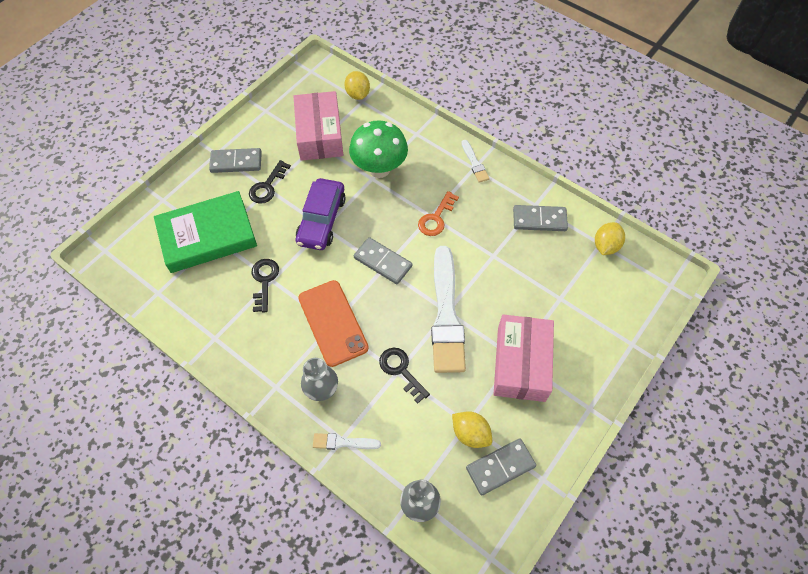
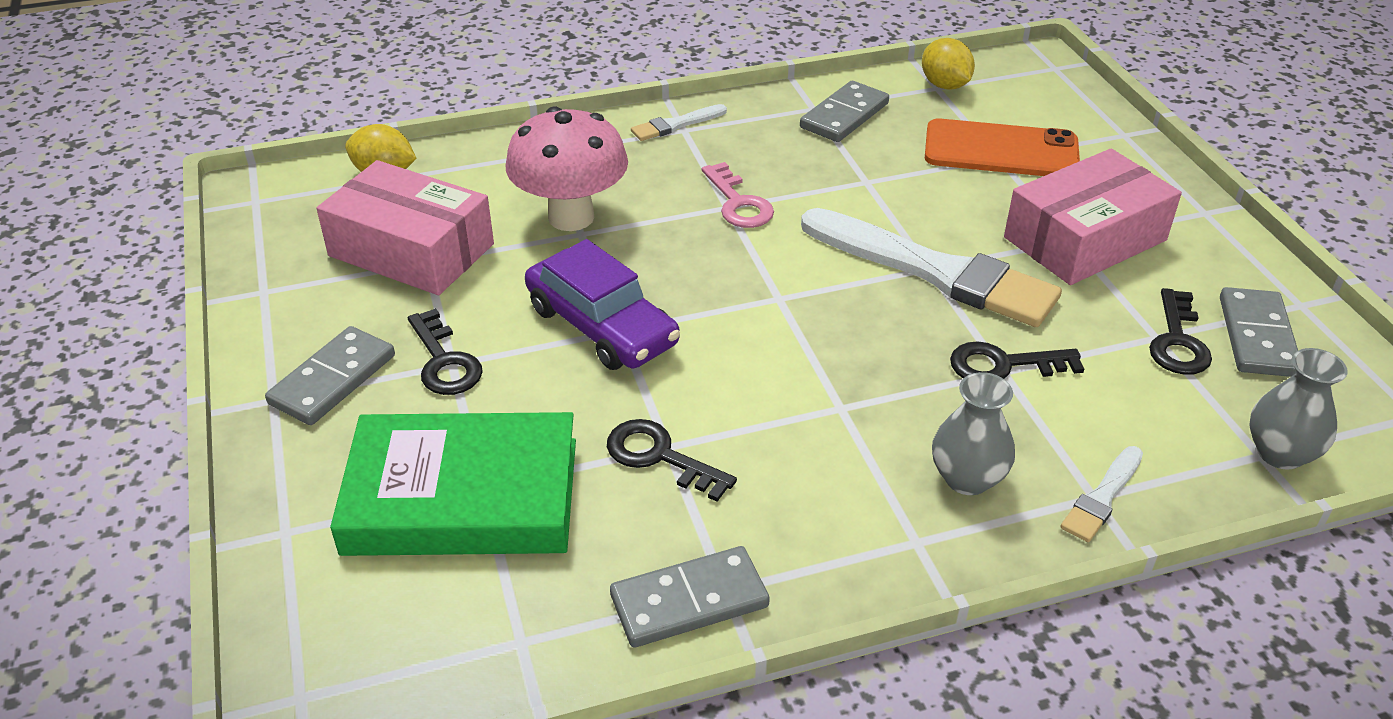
camera: 55 degrees left, 20 degrees down
green book [154,191,257,273] -> green book turned 75 degrees clockwise [330,412,576,556]
orange phone [298,280,369,367] -> orange phone moved to [925,118,1080,176]
green mushroom [349,121,408,178] -> pink mushroom [506,107,628,231]
grey domino [354,237,412,284] -> grey domino moved to [610,546,770,647]
orange key [418,191,459,236] -> pink key [702,162,774,228]
yellow lemon [452,411,492,448] -> black key [1149,288,1212,375]
white brush [462,140,490,183] -> white brush turned 135 degrees clockwise [631,104,727,141]
pink box [493,315,554,402] -> pink box turned 75 degrees counterclockwise [1004,149,1182,285]

